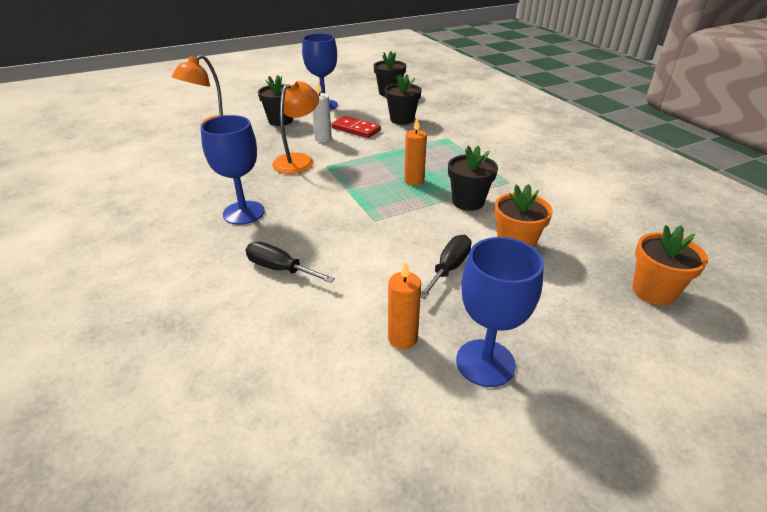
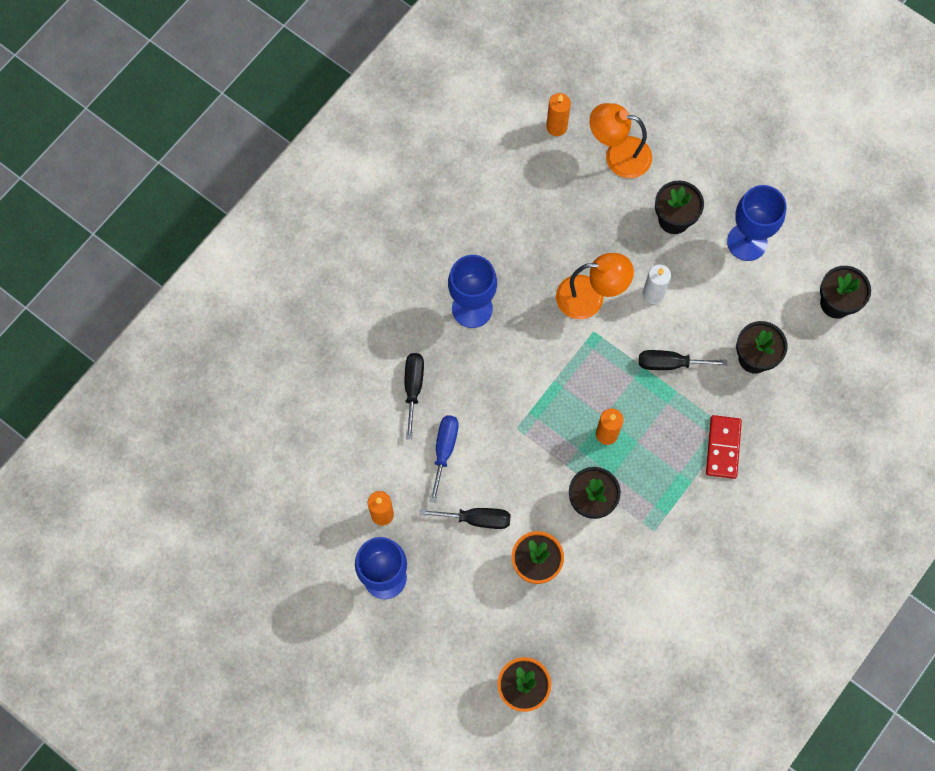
camera: 65 degrees right, 35 degrees up
red domino [331,116,381,138] -> red domino moved to [706,415,742,479]
none -> blue screwdriver [430,415,459,503]
none -> orange candle [546,93,571,136]
none -> black screwdriver [639,350,727,370]

